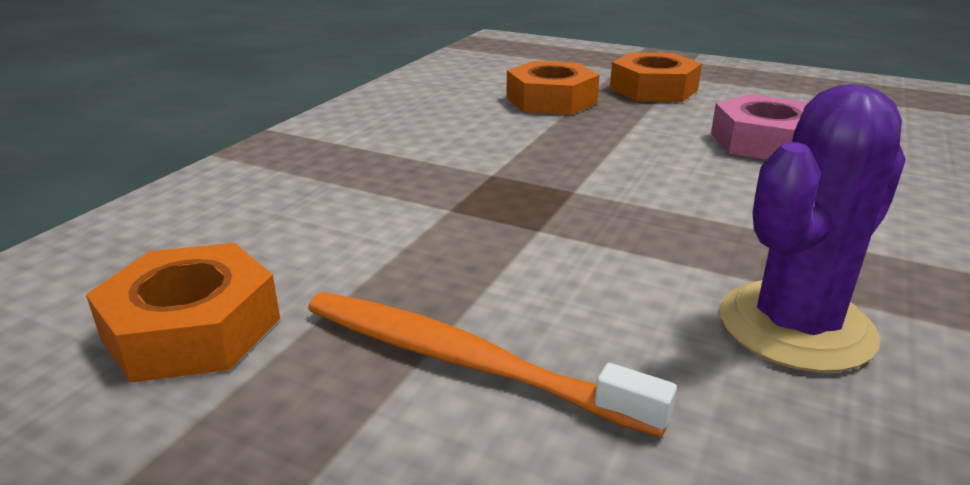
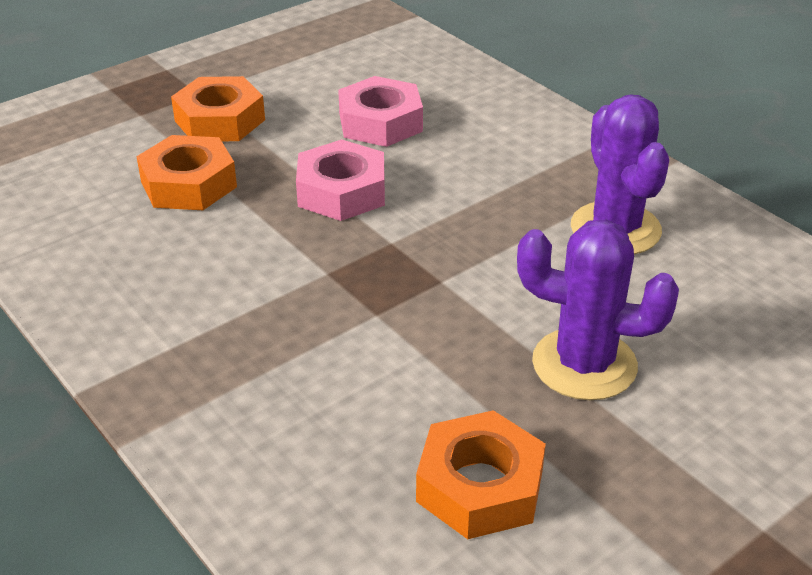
camera: 65 degrees left, 10 degrees up
orange toothbrush [308,292,677,437] -> purple cactus [517,220,679,400]
none -> pink nut [296,139,385,221]

